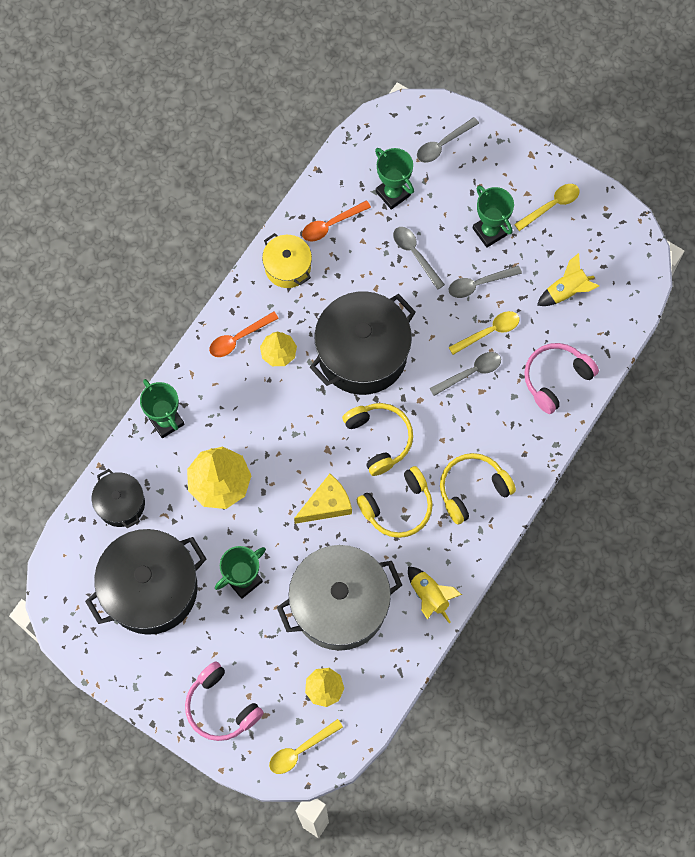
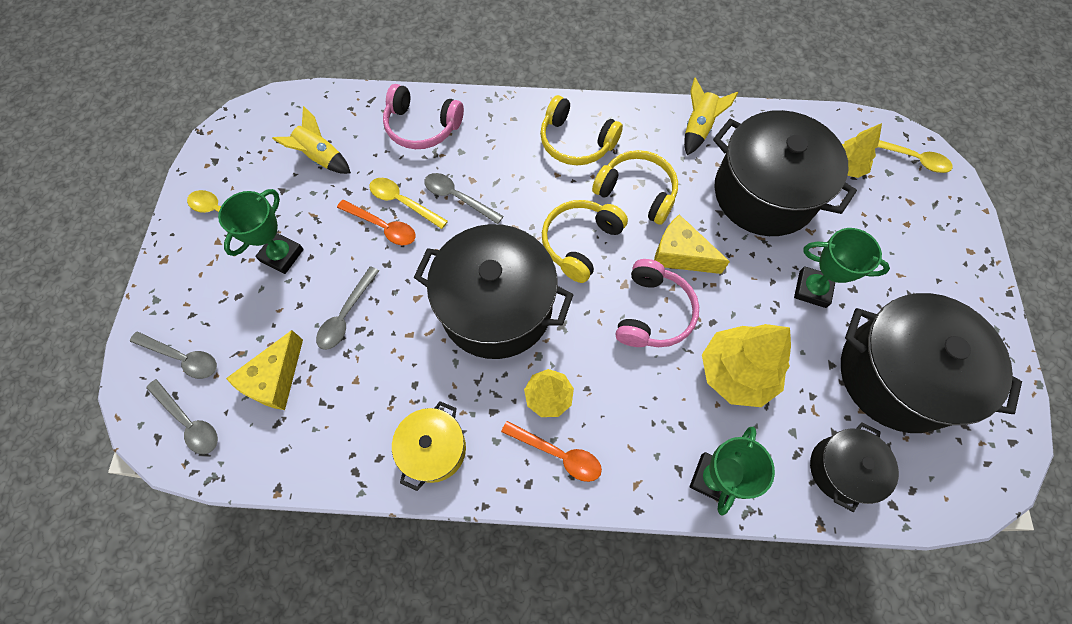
camera: 120 degrees left, 5 degrees down
pink headphones [185,661,264,741] -> pink headphones moved to [616,259,699,347]
grey pot [277,545,402,651] -> black pot [713,110,857,236]
orange spoon [302,200,371,241] -> orange spoon moved to [337,200,416,245]
green trophy [375,148,414,210] -> yellow cheese [226,330,303,410]
grey spoon [448,266,522,298] -> grey spoon moved to [146,379,218,454]

